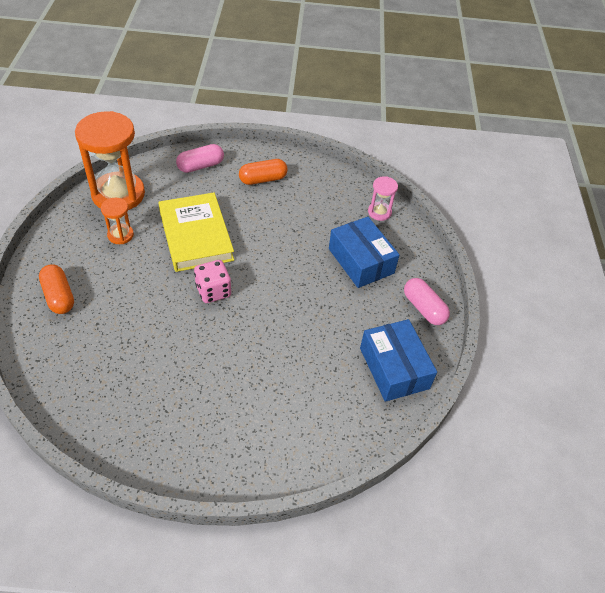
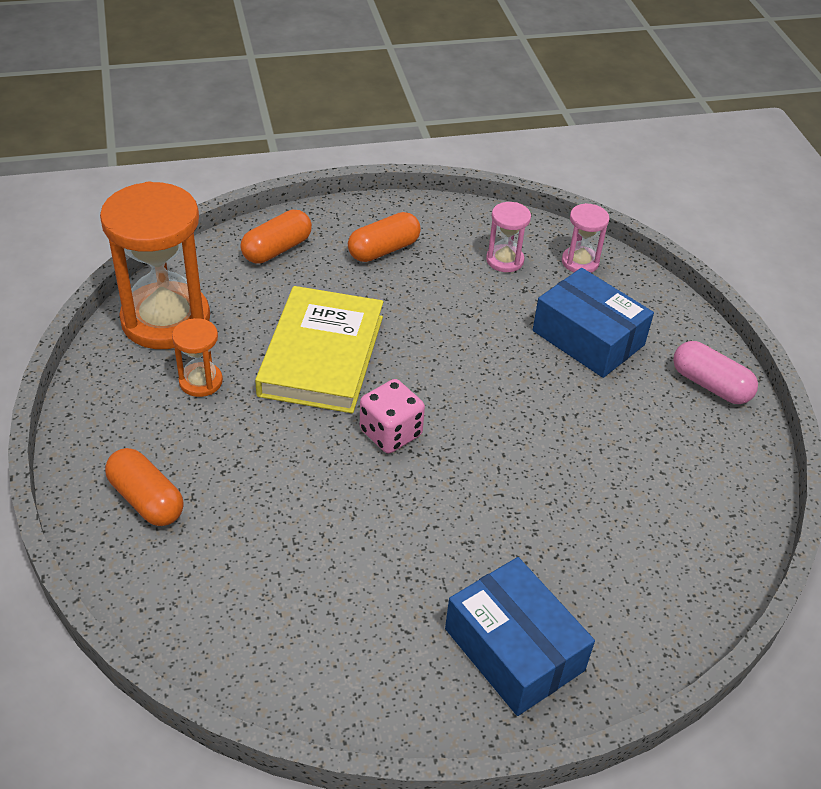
camera: 15 degrees left, 5 degrees down
yellow book [158,193,234,272] -> yellow book turned 45 degrees clockwise [255,286,383,413]
pink capsule [176,144,224,173] -> orange capsule [241,210,312,264]
blue box [360,319,437,402] -> blue box moved to [445,557,595,716]
none -> pink hourglass [486,202,531,272]

